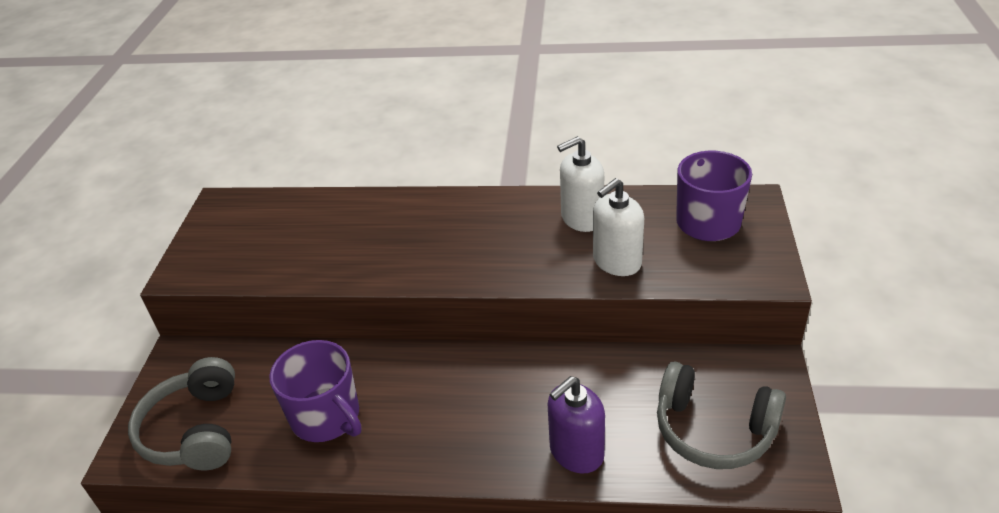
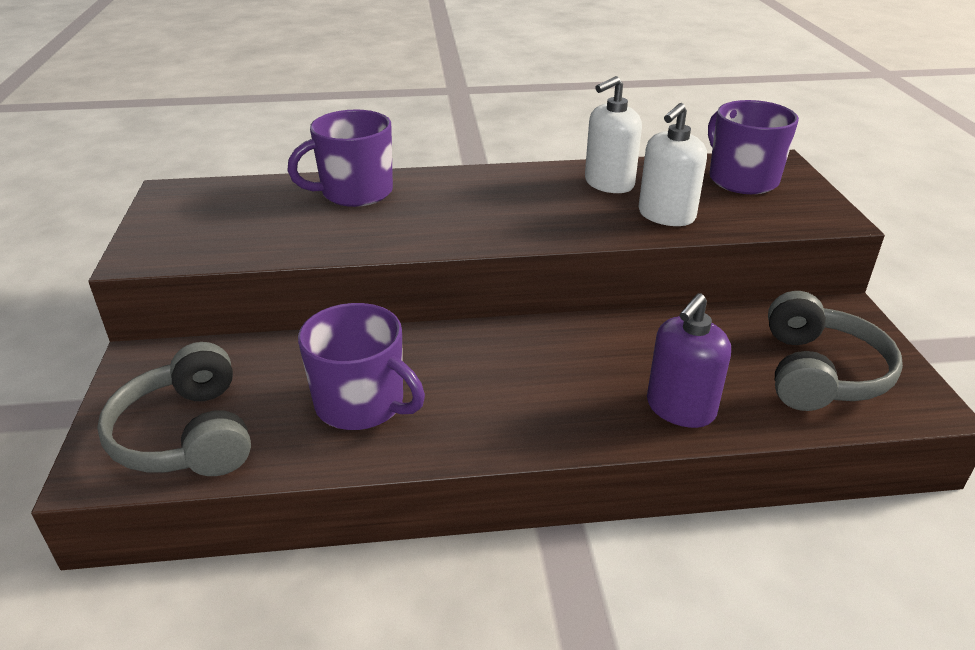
camera: 15 degrees left, 5 degrees down
grey headphones [657,361,786,469] -> grey headphones turned 90 degrees counterclockwise [768,291,903,411]
none -> purple mug [287,109,393,207]

